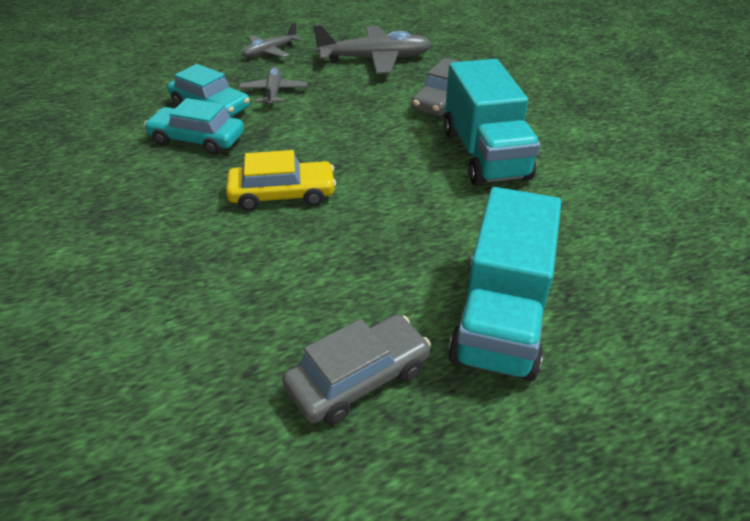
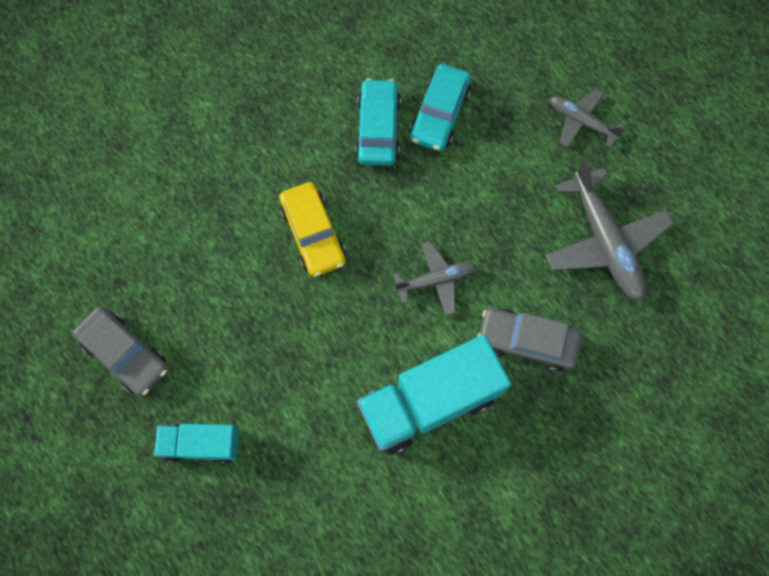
camera: 75 degrees right, 30 degrees up
grey plane [239,66,307,106] -> grey plane moved to [393,241,476,315]
turquoise truck [448,187,561,381] -> turquoise truck [154,424,239,464], size x0.56

